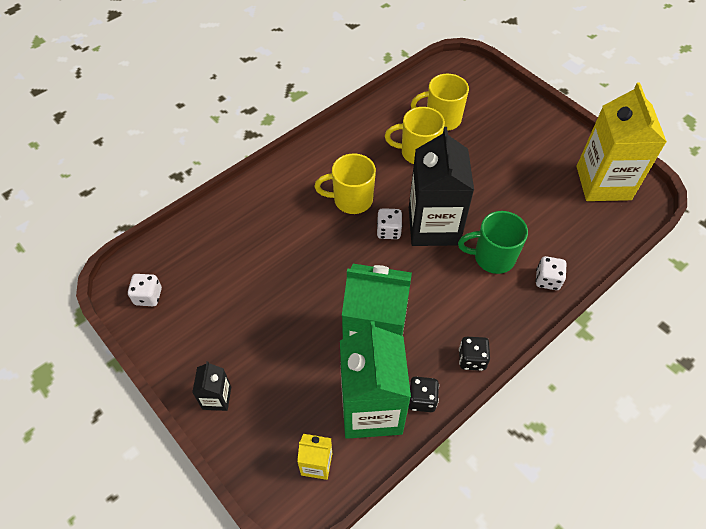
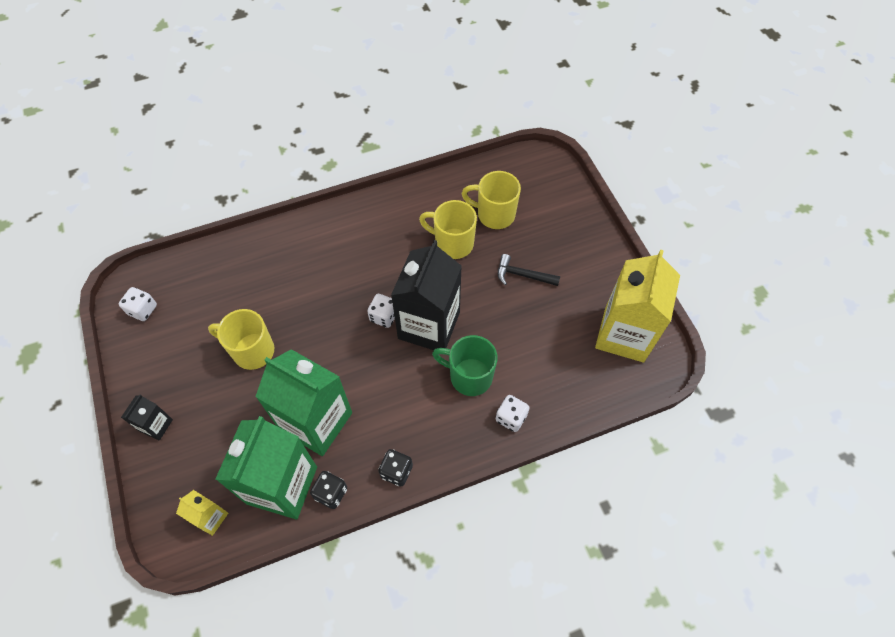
camera: 20 degrees right, 5 degrees up
yellow mug [315,153,376,214] -> yellow mug moved to [208,309,274,370]
none -> black hammer [498,254,560,286]

